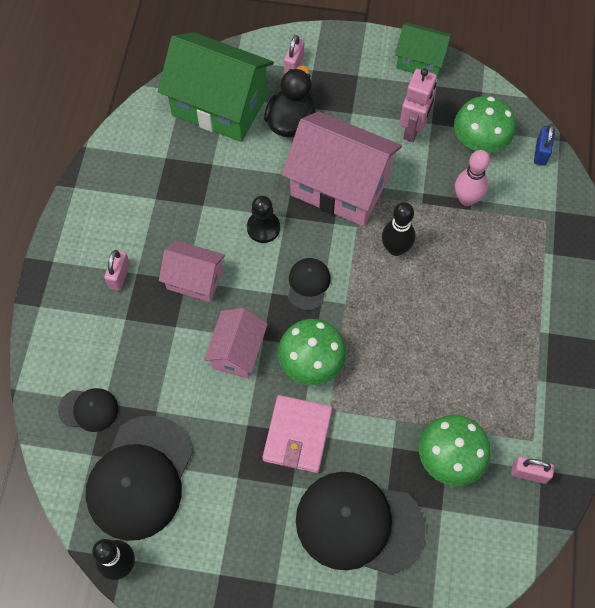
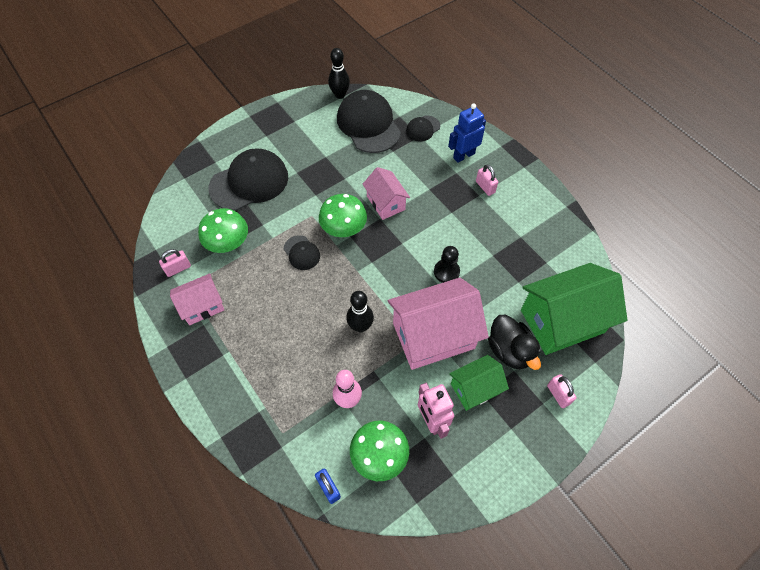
camera: 135 degrees right, 5 degrees down
pink house [159,240,225,302] -> pink house moved to [170,273,224,325]
pink wallet [262,395,332,473] -> none
black cap [288,258,331,311] -> black cap moved to [284,235,320,270]
green house [395,23,453,78] -> green house moved to [449,355,509,411]
none -> blue robot [448,104,486,163]

